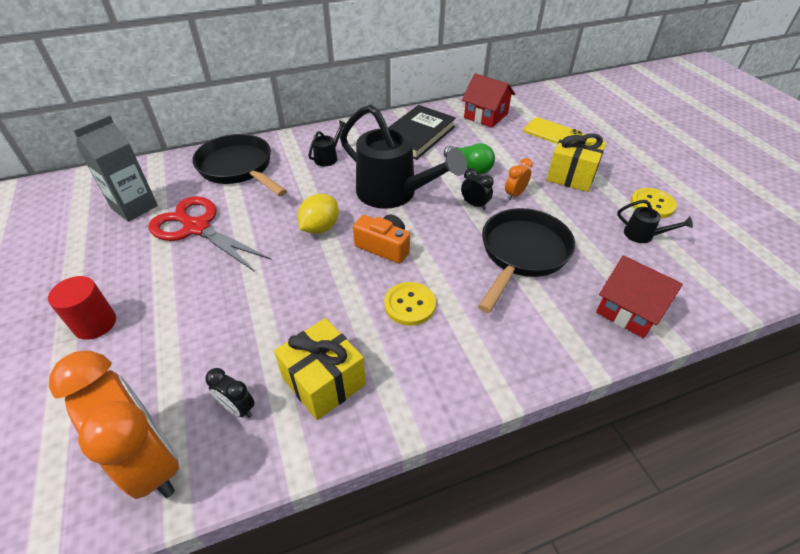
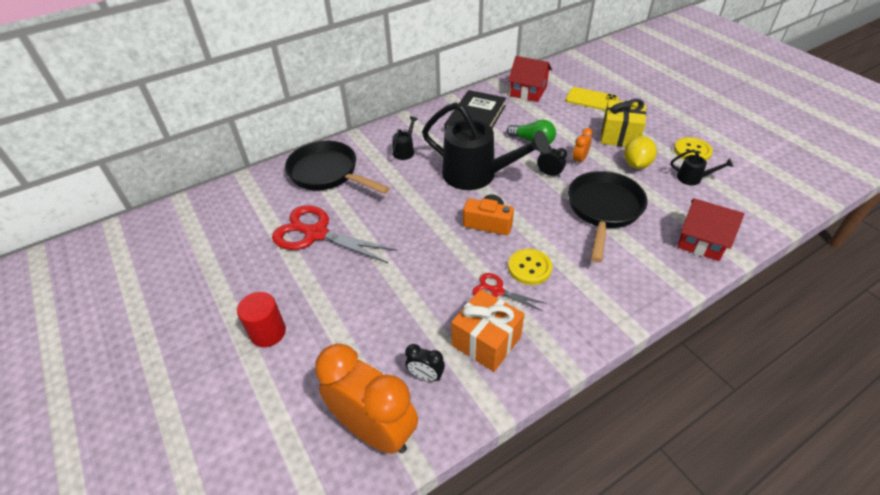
camera: 10 degrees left, 0 degrees up
grey carton [73,115,158,222] -> none
yellow gift [274,318,366,420] -> orange gift [451,289,524,372]
yellow lemon [298,194,339,234] -> yellow lemon moved to [624,136,657,169]
none -> red scissors [473,273,547,311]

